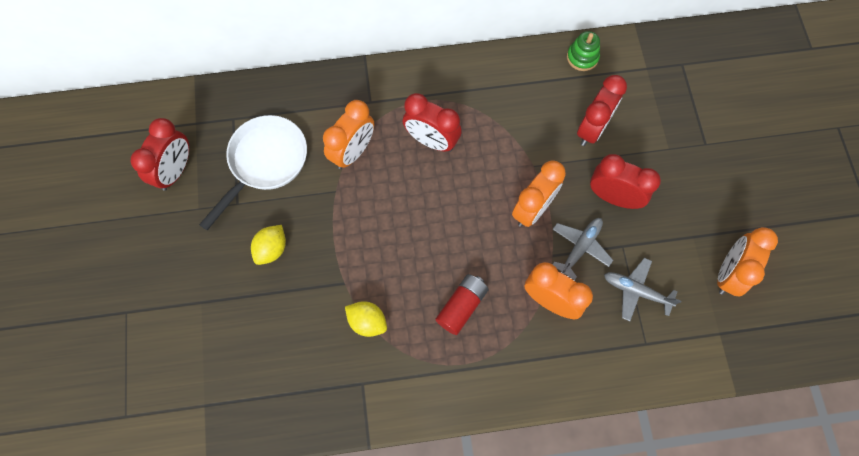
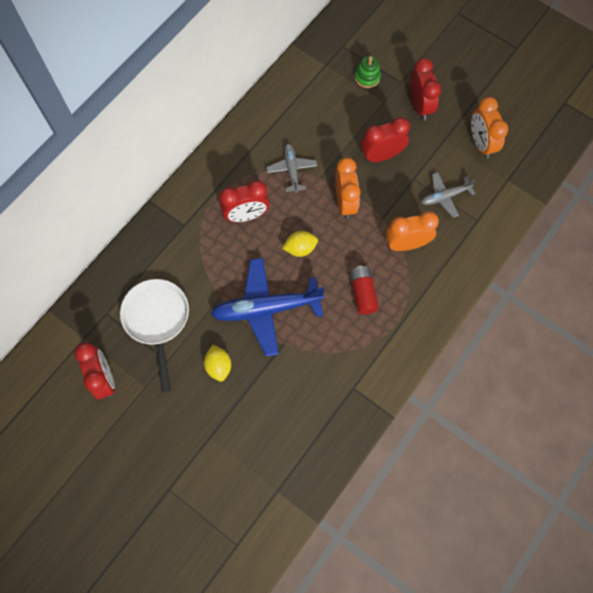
camera: 45 degrees left, 0 degrees up
orange clock [323,100,374,169] -> none
yellow lemon [345,301,387,337] -> yellow lemon moved to [282,231,318,257]
grey plane [552,218,613,280] -> grey plane moved to [266,143,317,193]
green stacking toy [567,31,600,71] -> green stacking toy moved to [355,55,381,88]
red clock [577,75,627,146] -> red clock moved to [410,58,441,120]
none -> blue plane [211,258,325,357]

